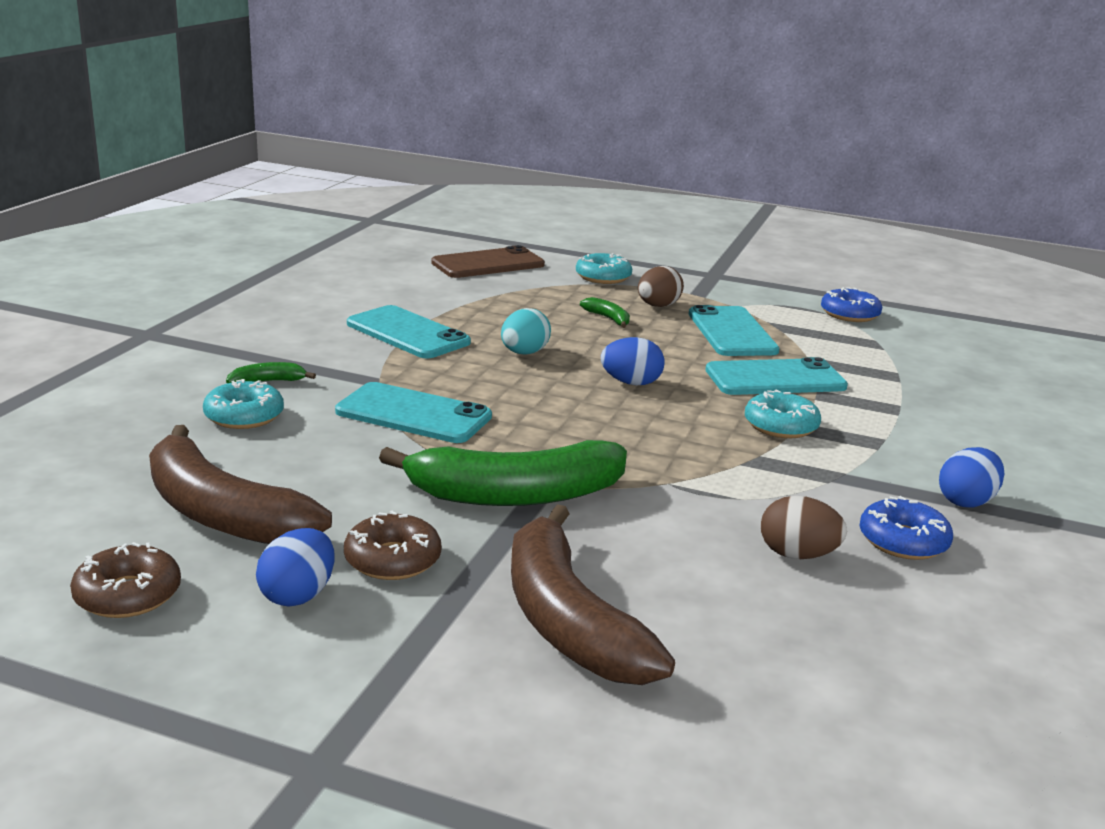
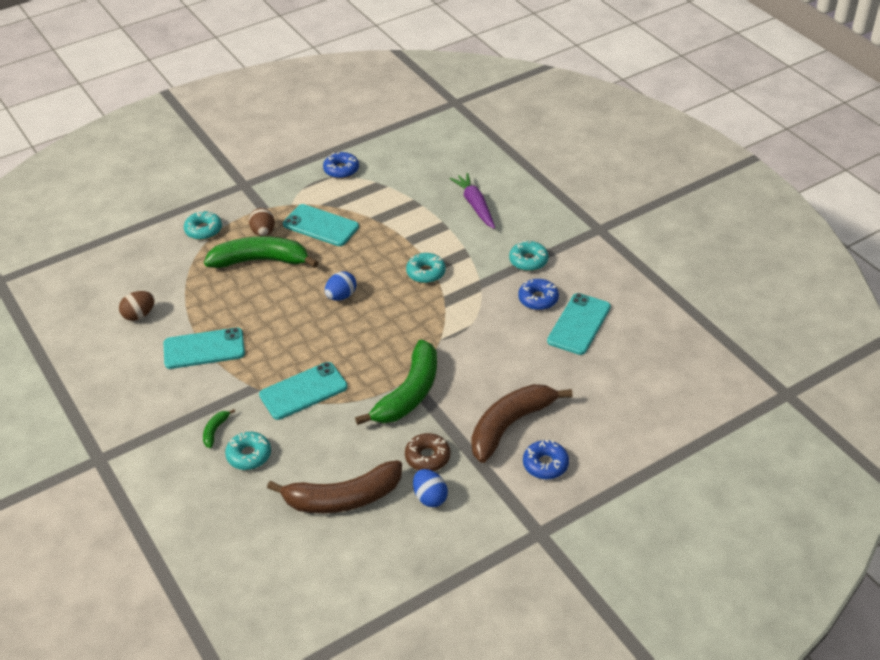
camera: 50 degrees left, 20 degrees up
brown donut [70,542,181,618] -> none
brown phone [431,245,545,278] -> none
turquoise egg [501,308,551,354] -> none
brown banana [511,504,675,685] -> brown banana turned 120 degrees clockwise [471,384,573,463]
green banana [580,297,630,328] -> green banana [204,236,319,268], size x2.46
turquoise phone [706,357,848,395] -> turquoise phone moved to [547,293,611,355]
brown egg [761,496,847,559] -> brown egg moved to [119,291,154,321]
blue egg [939,447,1005,508] -> turquoise donut [509,240,549,271]
none -> purple carrot [450,173,495,229]
none -> blue donut [523,440,569,479]

